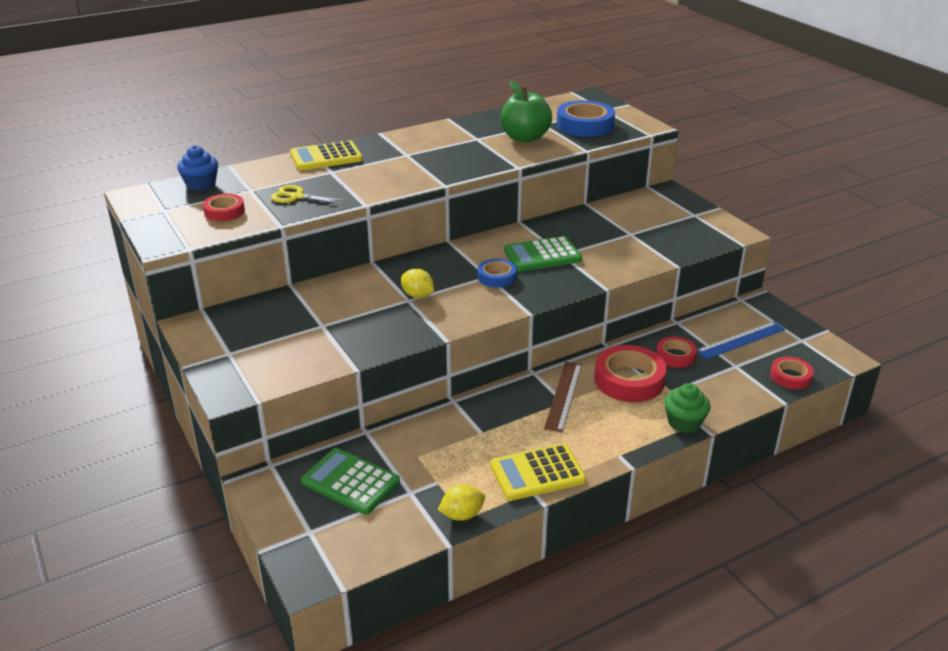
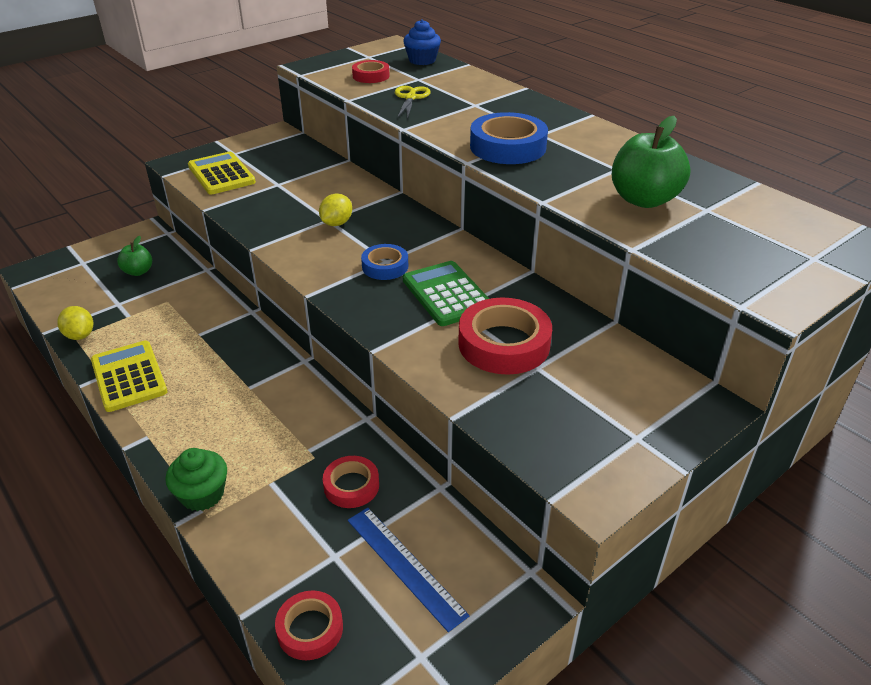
camera: 80 degrees right, 5 degrees up
yellow calculator [290,140,362,170] -> yellow calculator moved to [188,152,256,194]
green calculator [301,448,400,515] -> green apple [117,236,152,276]
brown ruler [544,362,582,433] -> none
blue tape [557,100,615,137] -> blue tape moved to [470,112,548,164]
red tape [594,345,667,402] -> red tape moved to [458,298,552,374]

